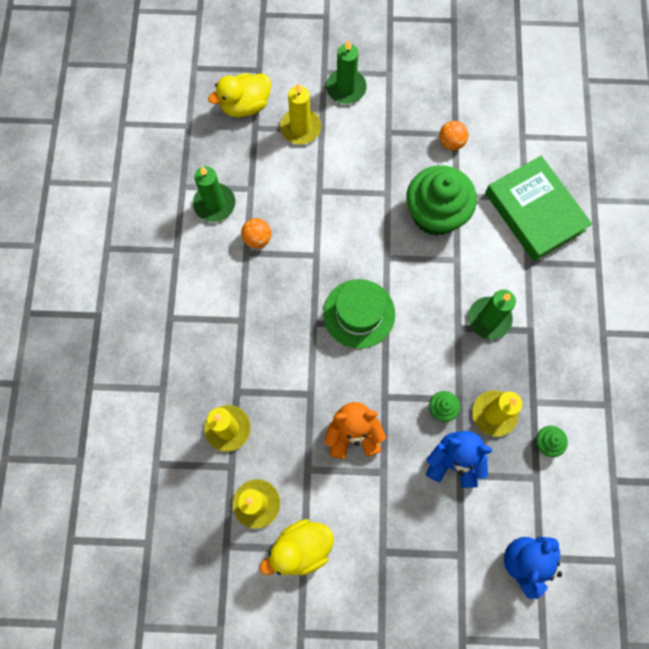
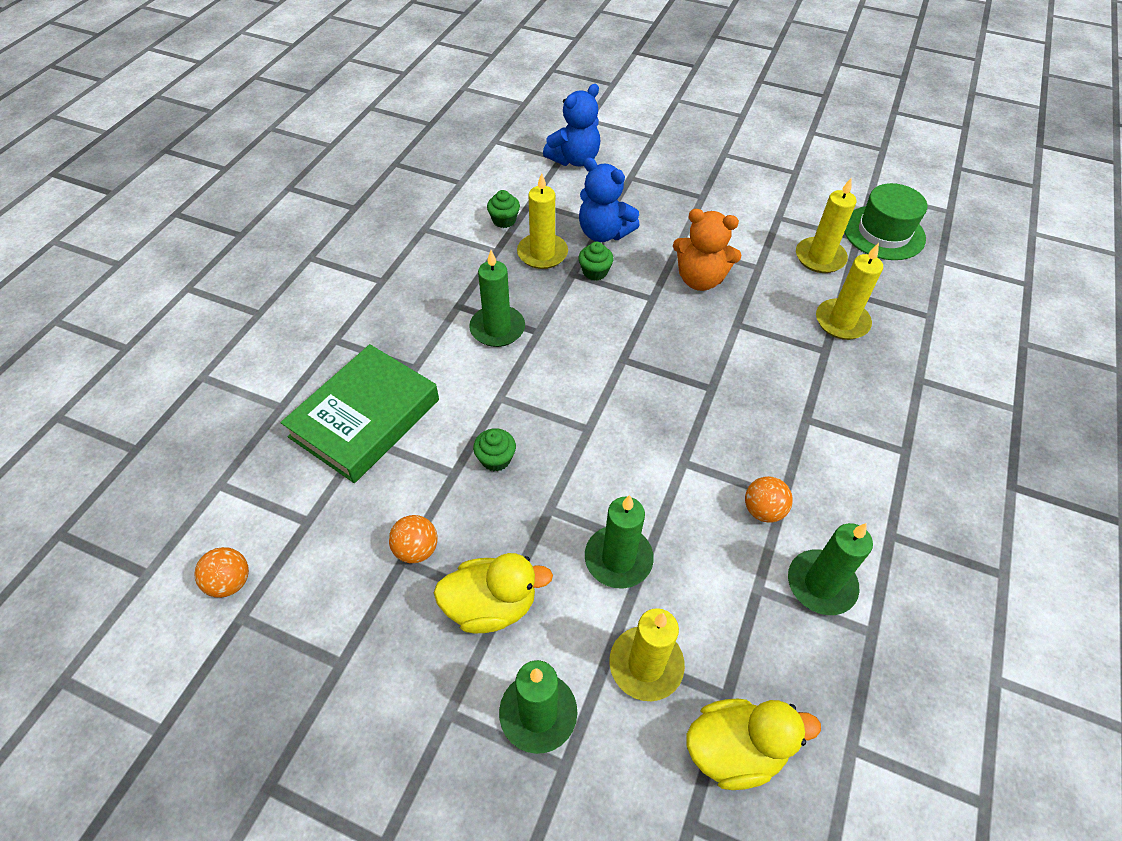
camera: 160 degrees left, 20 degrees down
yellow duck [260,519,334,575] -> yellow duck moved to [434,553,553,634]
green hat [323,279,395,349] -> green hat moved to [844,183,927,260]
green cupcake [406,165,477,236] -> green cupcake [473,428,516,472], size x0.42
green book [485,156,592,261] -> green book turned 45 degrees clockwise [280,344,439,483]
none -> orange ball [194,547,249,598]
none -> green candle [585,495,654,589]

